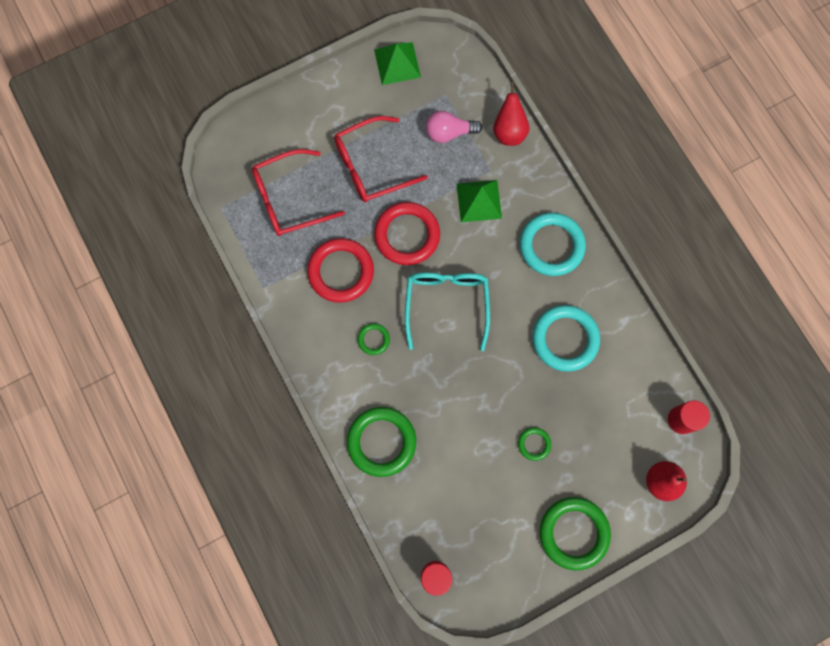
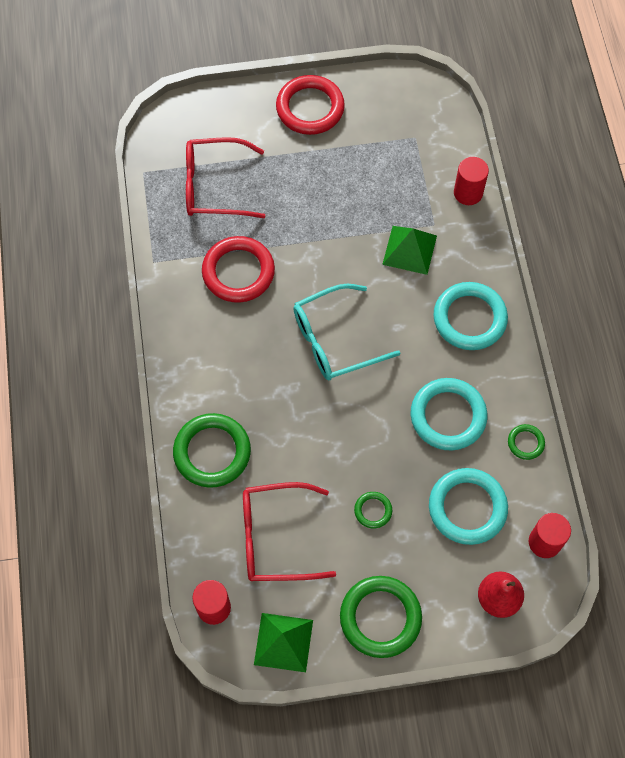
camera: 20 degrees right, 10 degrees down
red glasses [334,116,428,202] -> red glasses moved to [243,482,336,581]
green ring [357,323,390,355] -> green ring moved to [508,424,545,460]
green pyramid [374,42,421,85] -> green pyramid moved to [254,613,313,672]
red ring [374,202,440,265] -> red ring moved to [276,75,345,135]
turquoise glasses [405,272,490,351] -> turquoise glasses turned 135 degrees counterclockwise [293,284,400,380]
pink light bulb [426,111,482,143] -> none
red pear [493,82,529,146] -> red cylinder [454,157,489,205]
none -> turquoise ring [429,468,508,545]

